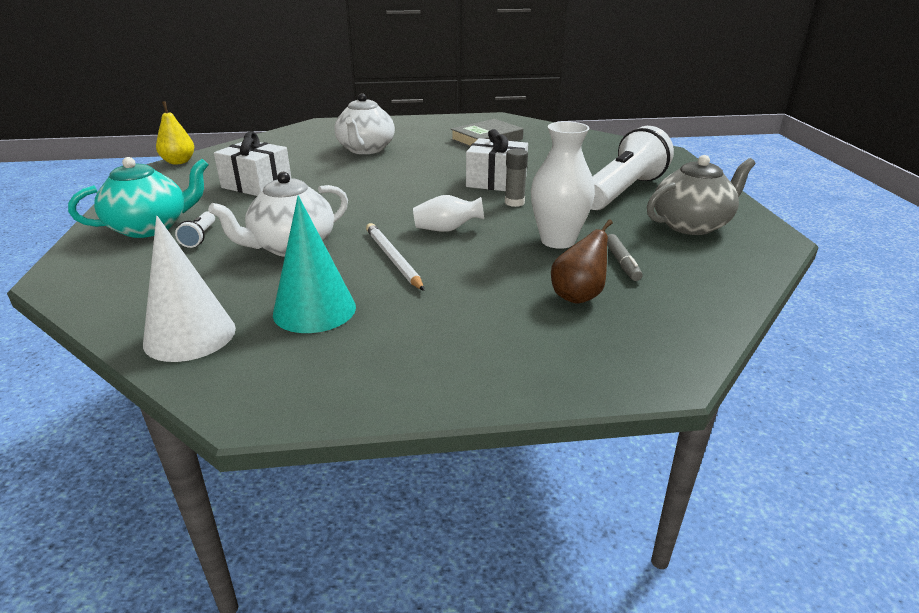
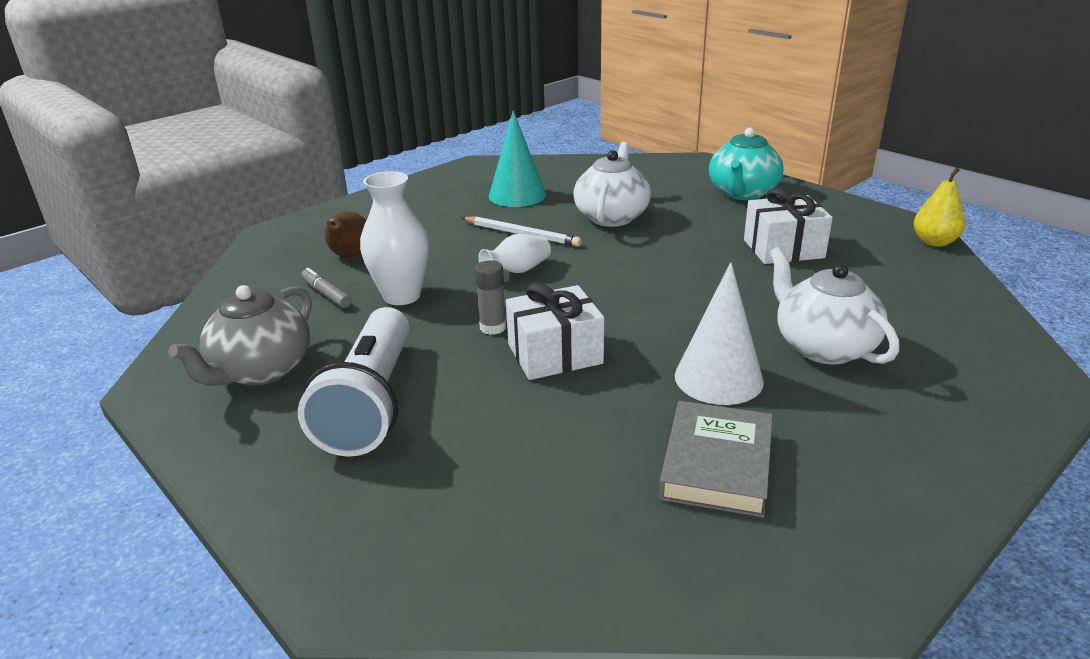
camera: 145 degrees right, 0 degrees up
white cone [143,216,236,362] -> white cone moved to [675,262,764,405]
white flashlight [175,211,215,248] -> none

